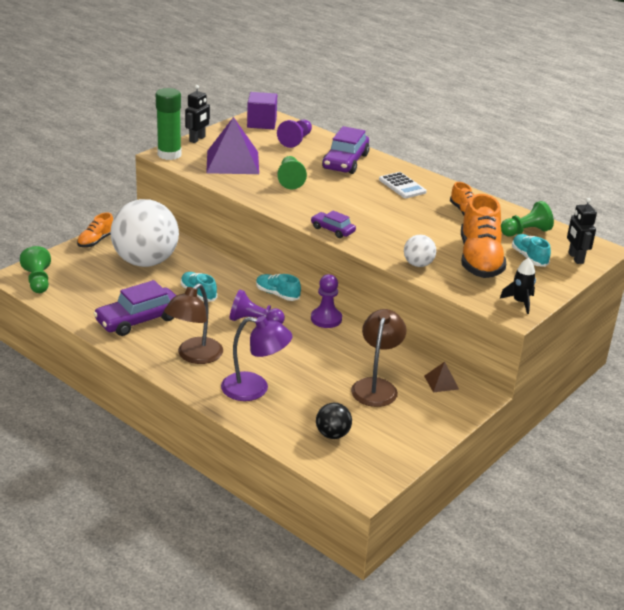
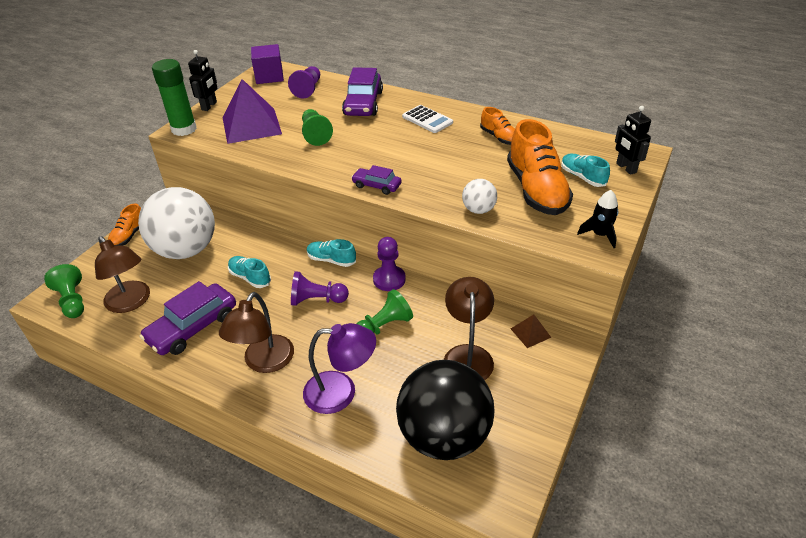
camera: 10 degrees left, 10 degrees up
black ball [316,403,352,439] -> black ball [396,360,494,460], size x2.29
green pawn [501,201,554,237] -> green pawn moved to [356,289,413,335]
none -> brown lamp [95,236,150,313]

